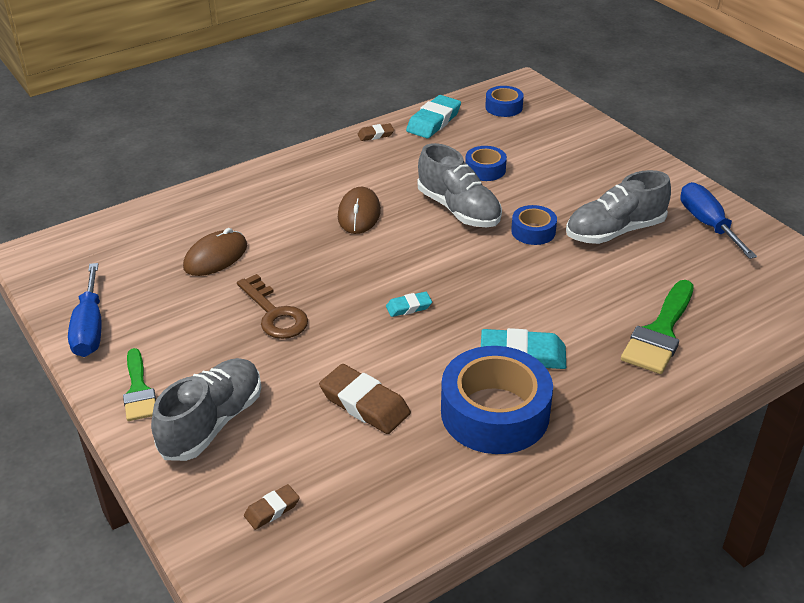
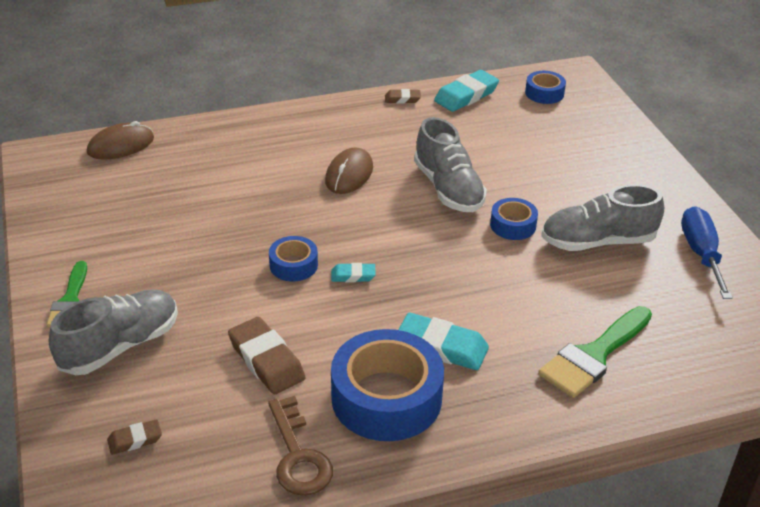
camera: 15 degrees right, 0 degrees up
blue screwdriver [68,263,102,357] -> none
brown mouse [183,228,247,276] -> brown mouse moved to [87,121,154,160]
brown key [237,274,308,339] -> brown key moved to [268,396,333,496]
blue tape [465,146,507,181] -> blue tape moved to [269,236,318,281]

